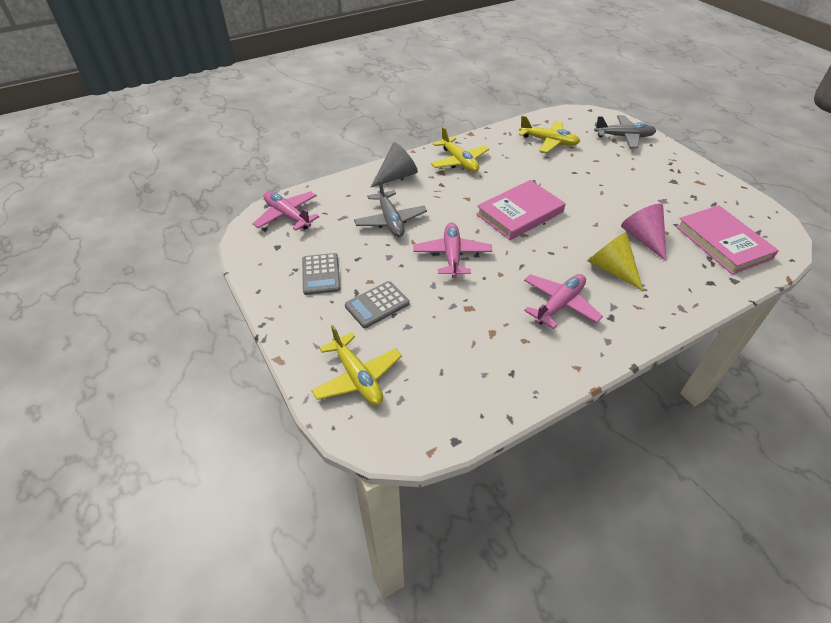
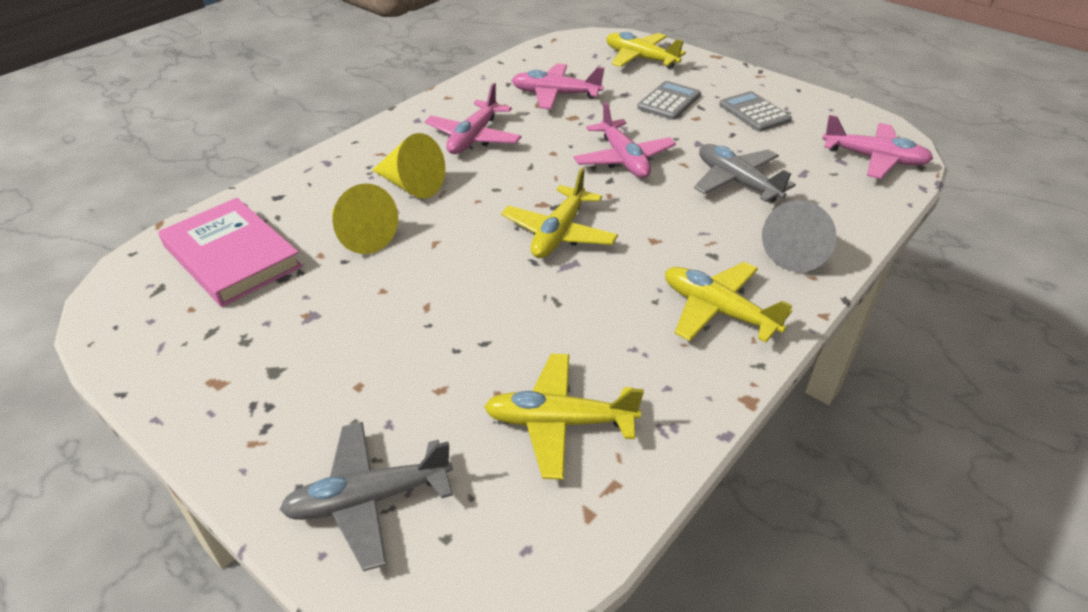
camera: 160 degrees right, 5 degrees down
pink book [476,180,566,240] -> yellow plane [501,167,618,258]
pink cone [621,204,667,261] -> yellow cone [332,184,398,254]
none -> pink plane [511,63,604,109]

